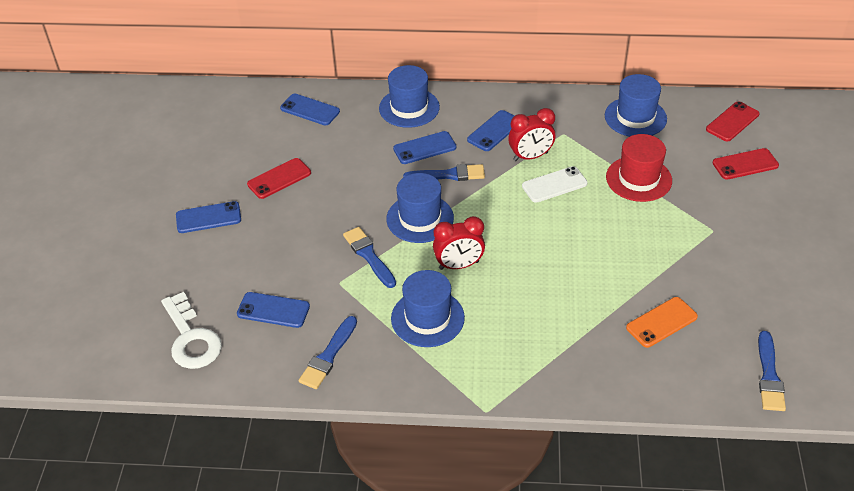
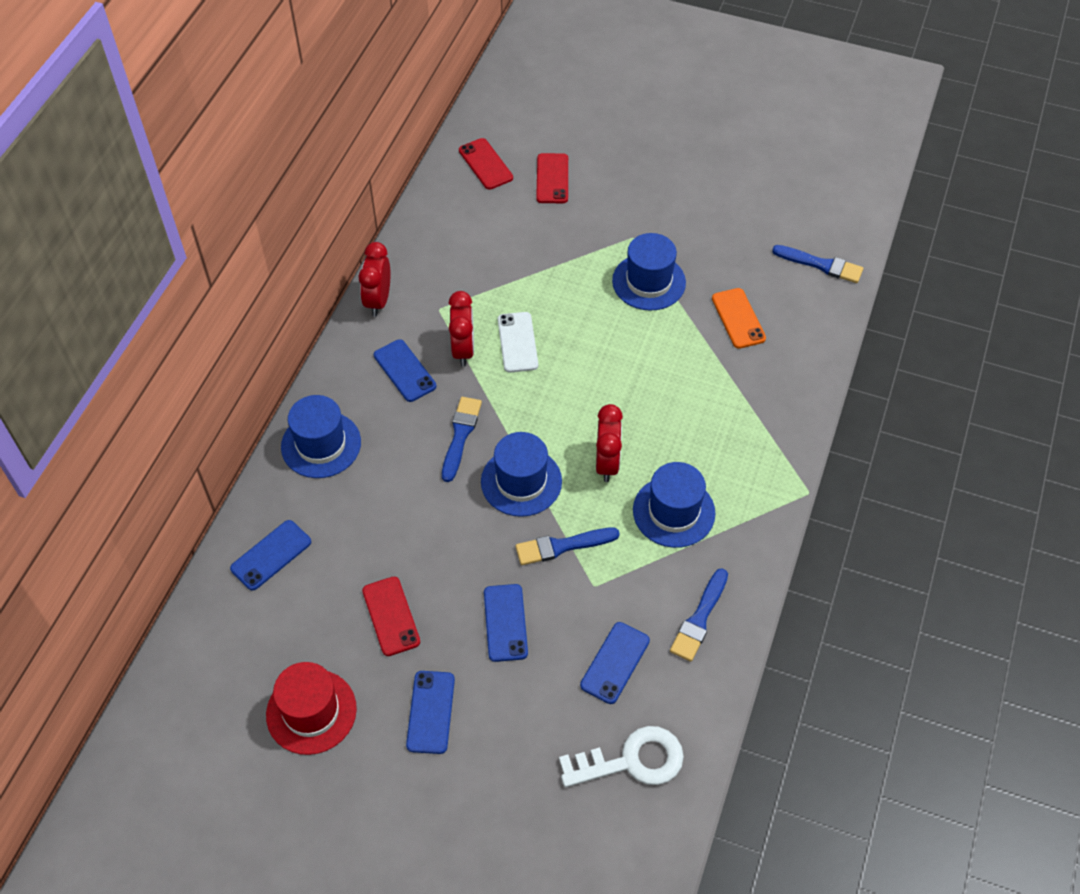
camera: 75 degrees left, 10 degrees up
blue brush [298,316,357,389] -> blue brush turned 75 degrees clockwise [670,569,728,662]
blue phone [393,131,457,164] -> blue phone moved to [484,584,528,662]
blue hat [605,74,667,137] -> blue hat moved to [612,233,686,311]
red hat [606,134,672,202] -> red hat moved to [266,662,357,755]
none -> red clock [359,242,390,317]

